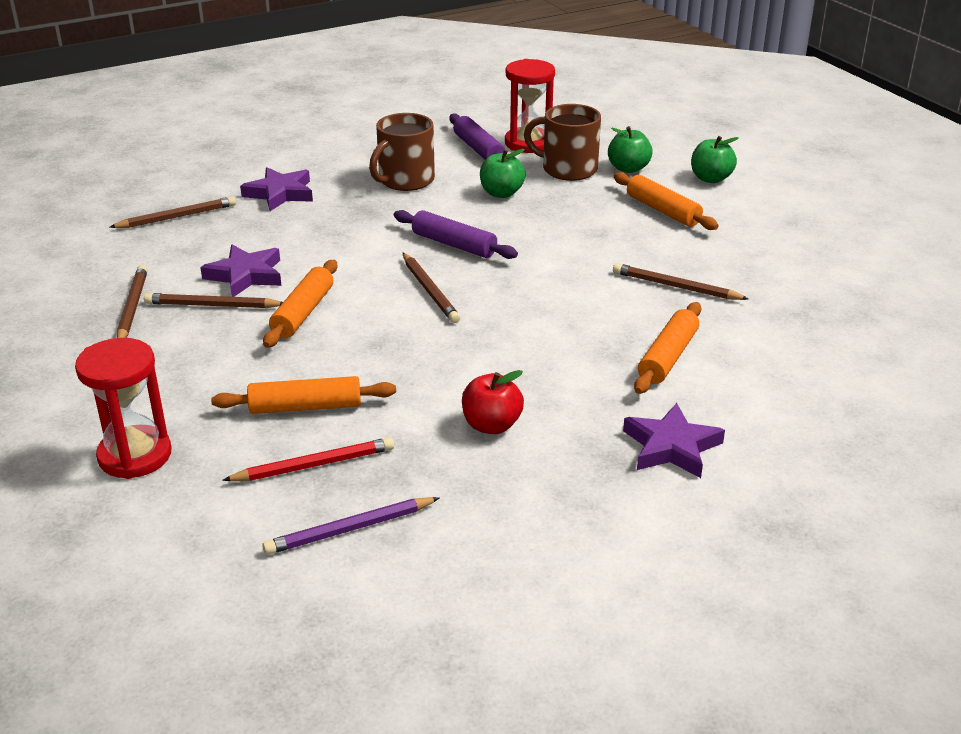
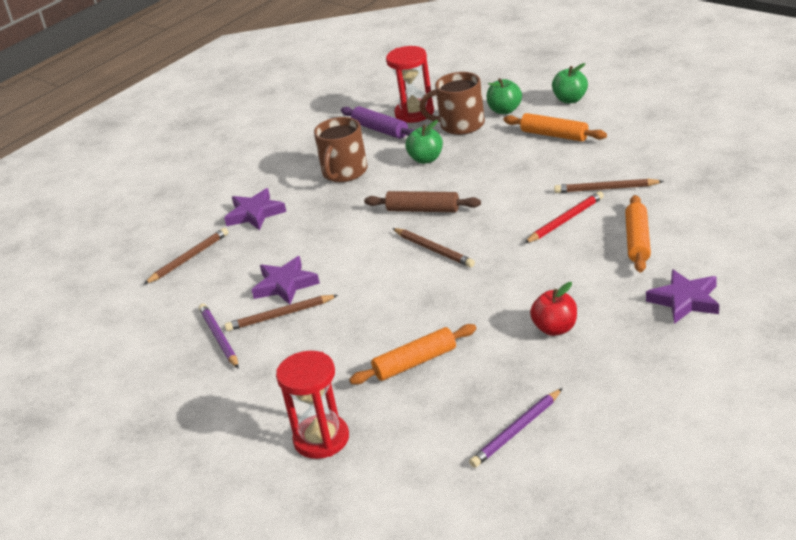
camera: 15 degrees left, 0 degrees up
brown pencil [117,265,148,338] -> purple pencil [199,303,239,369]
red pencil [222,437,394,481] -> red pencil moved to [524,191,604,244]
orange rolling pin [263,260,337,348] -> none
purple rolling pin [394,210,518,259] -> brown rolling pin [364,191,481,212]

